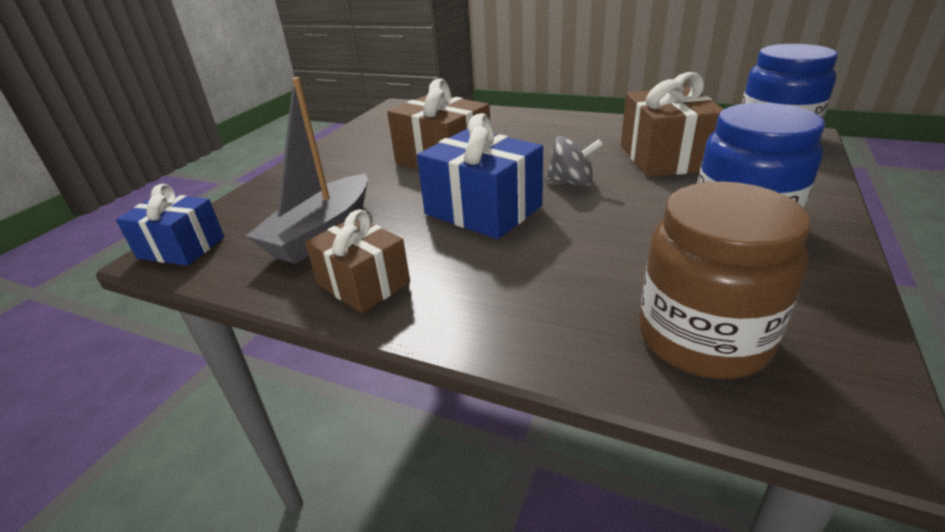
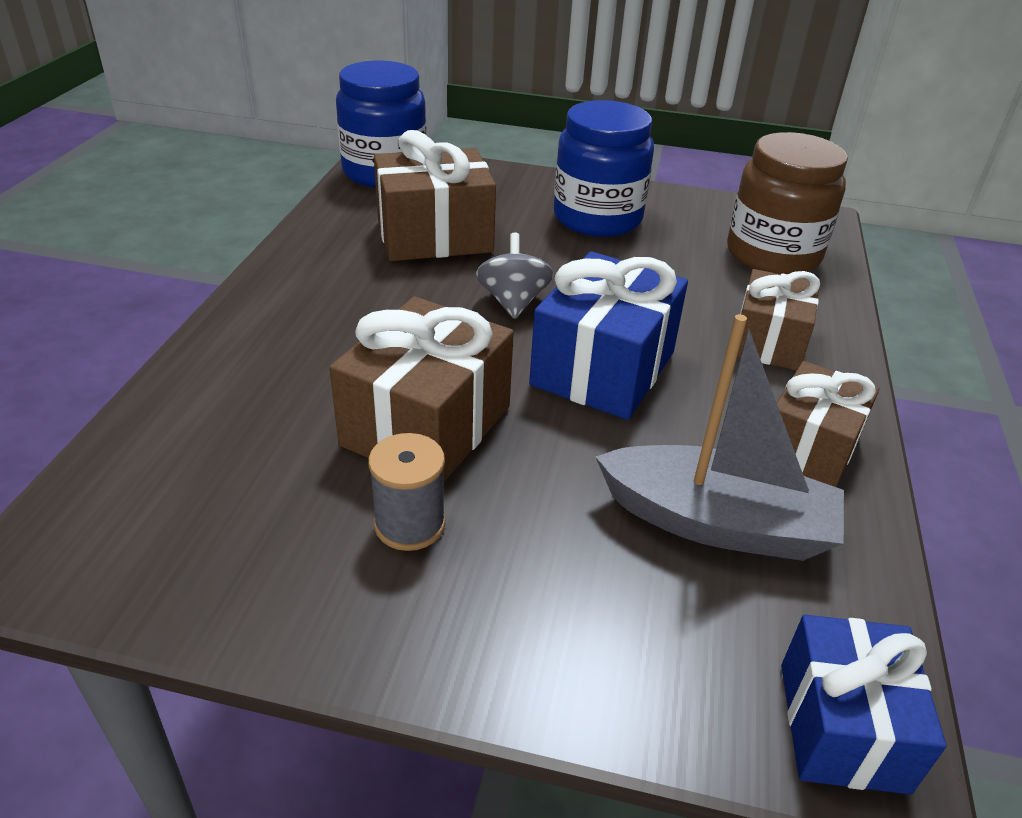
camera: 105 degrees left, 5 degrees up
none -> grey spool [368,433,446,551]
none -> brown gift [737,269,820,371]

